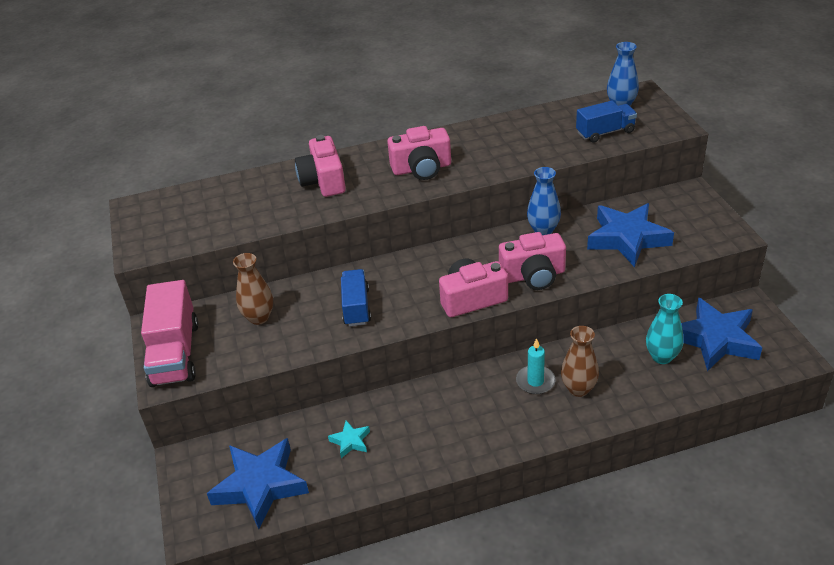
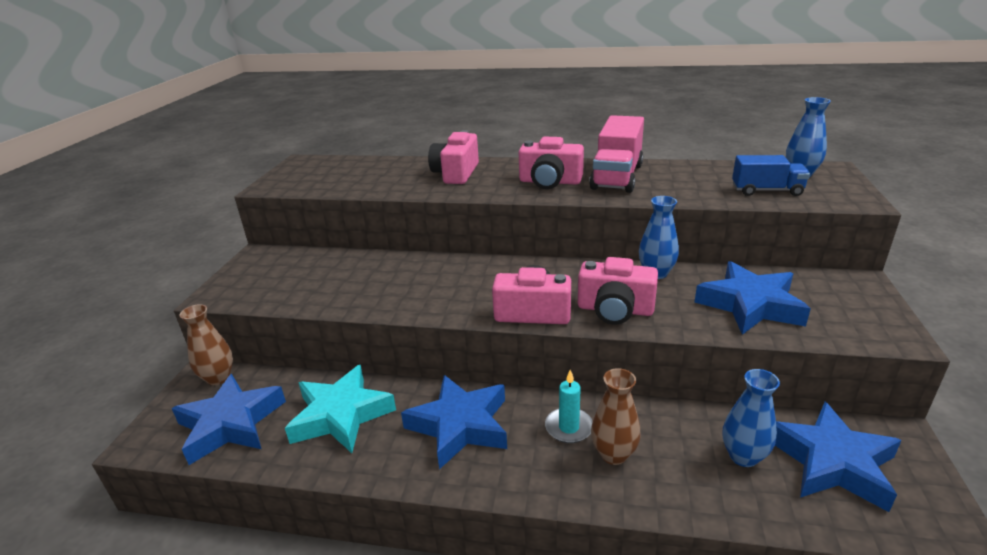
camera: 25 degrees right, 10 degrees down
pink truck [141,280,198,387] -> pink truck moved to [589,115,644,193]
brown vase [233,253,273,325] -> brown vase moved to [180,304,233,385]
turquoise star [328,421,370,458] -> turquoise star [285,364,396,453], size x2.22
blue truck [341,269,371,326] -> none
turquoise vase [646,294,684,364] -> blue vase [723,369,780,467]
none -> blue star [401,375,507,469]

